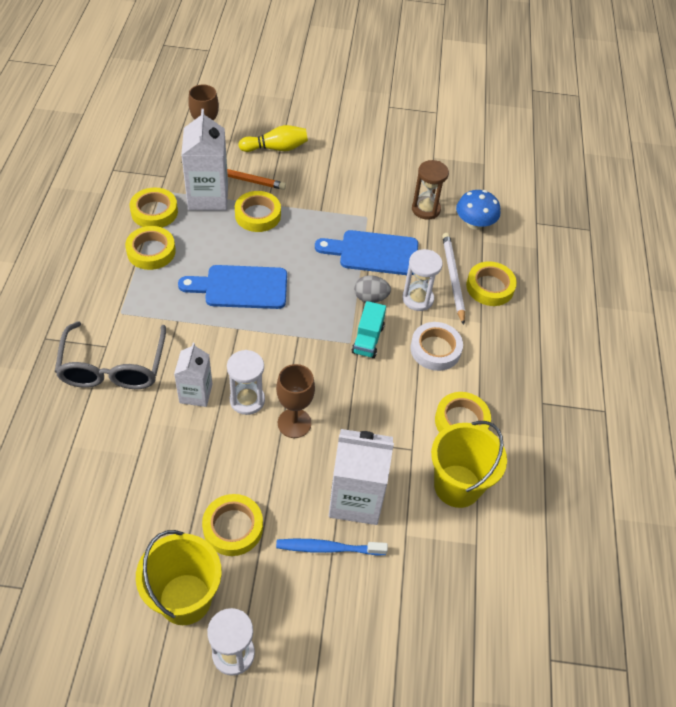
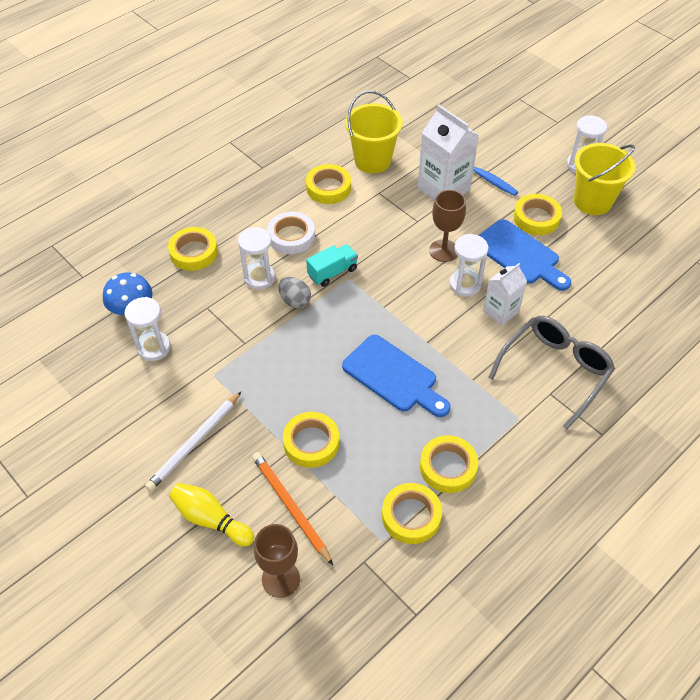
camera: 135 degrees left, 0 degrees up
white carton [181,109,228,211] -> none
blue cutting board [315,230,418,275] -> blue cutting board moved to [479,219,571,291]
brown hourglass [412,160,449,220] -> white hourglass [125,297,171,361]
white pencil [442,233,465,325] -> white pencil moved to [145,391,242,491]

